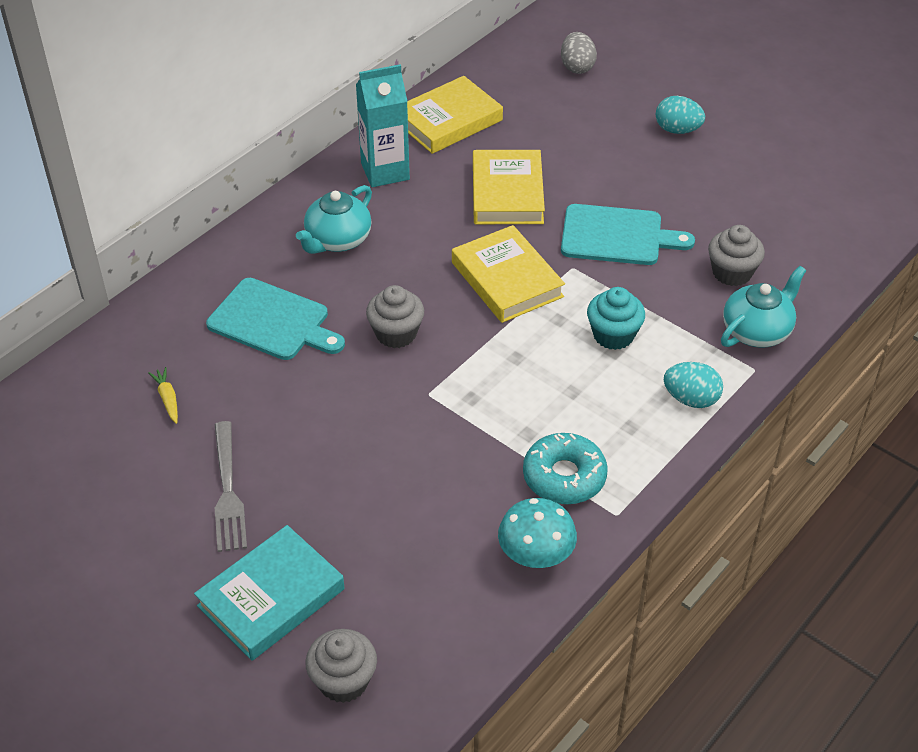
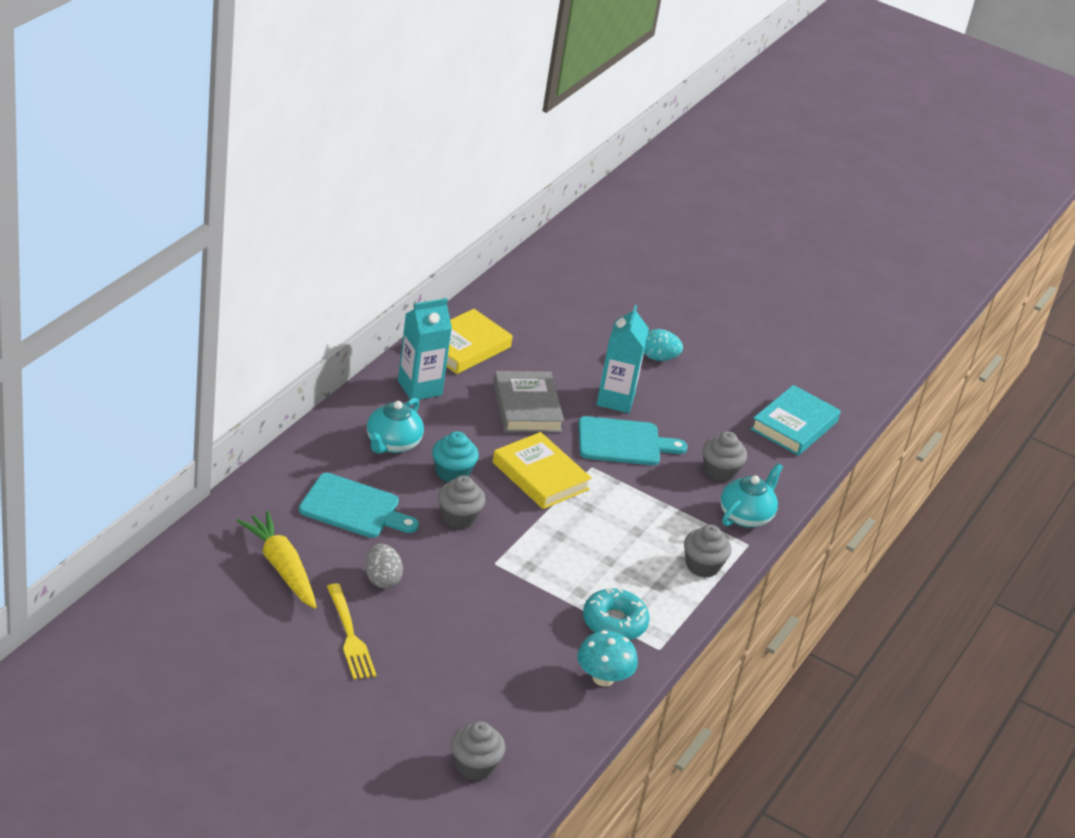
camera: 15 degrees left, 10 degrees down
yellow carrot [148,367,178,424] -> yellow carrot [237,511,317,609], size x2.27
turquoise book [194,525,345,661] -> turquoise book moved to [751,385,841,456]
grey fork [214,421,247,552] -> yellow fork [327,583,376,680]
yellow book [473,150,545,224] -> grey book [493,371,564,433]
grey egg [561,32,597,74] -> grey egg moved to [365,544,403,588]
turquoise cupcake [587,287,645,350] -> turquoise cupcake moved to [432,431,479,482]
turquoise egg [664,362,723,408] -> grey cupcake [684,525,731,578]
none -> turquoise carton [596,305,649,413]

